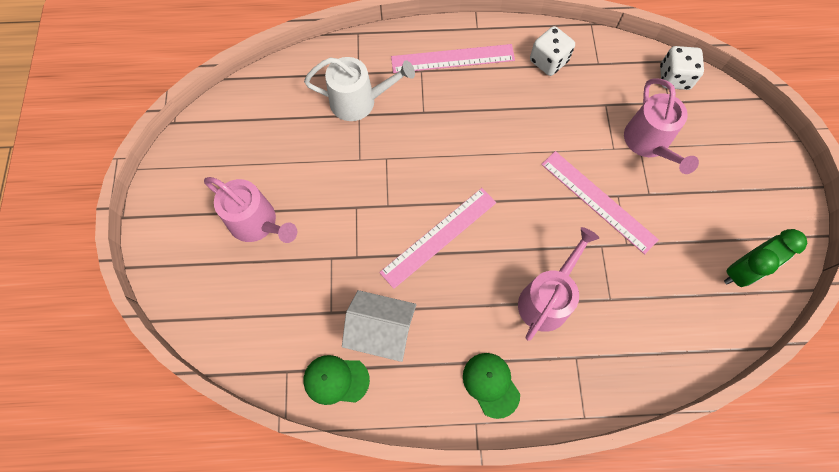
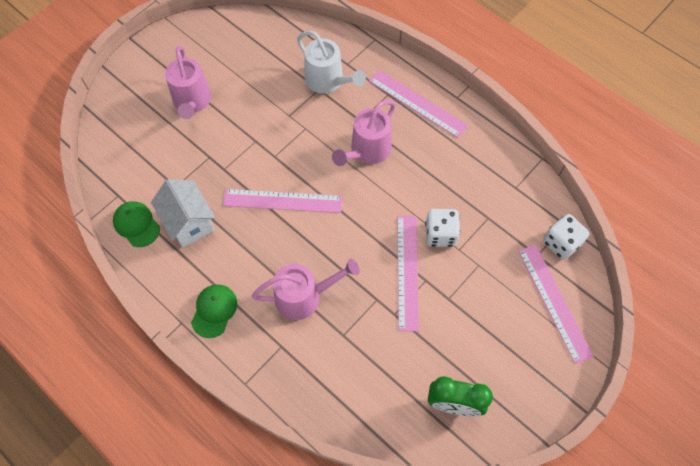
camera: 45 degrees right, 5 degrees down
white dice [530,26,575,76] -> white dice moved to [425,209,460,247]
pink watering can [624,78,699,174] -> pink watering can moved to [332,100,396,166]
none -> pink ruler [518,244,594,364]

